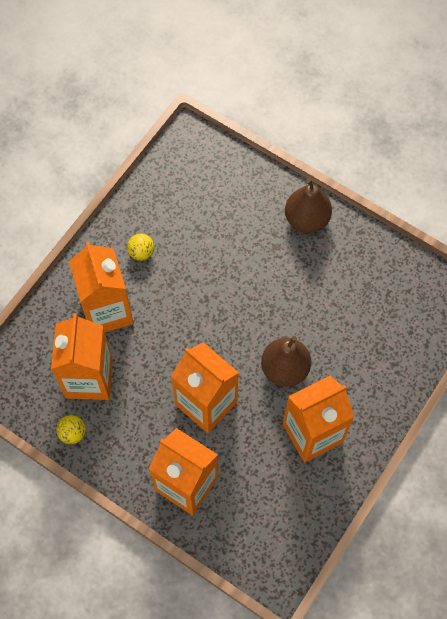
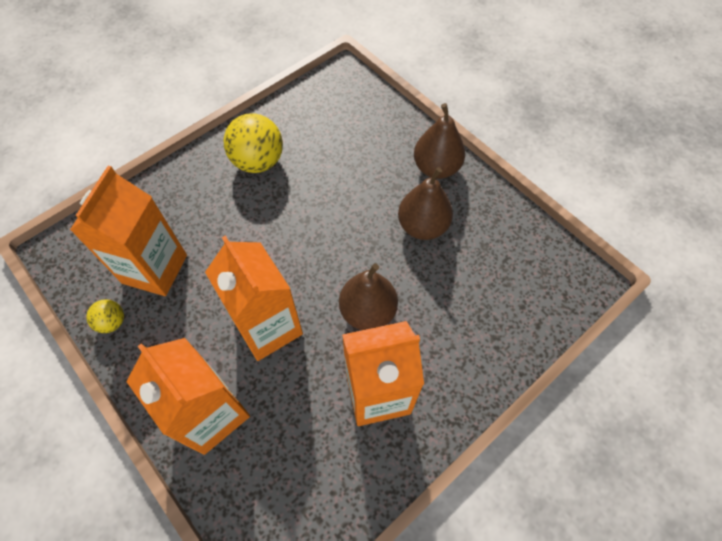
camera: 15 degrees right, 5 degrees down
orange carton [69,241,133,332] -> none
yellow ball [127,234,154,261] -> yellow ball [224,113,283,173], size x1.97
none -> brown pear [398,167,453,240]

